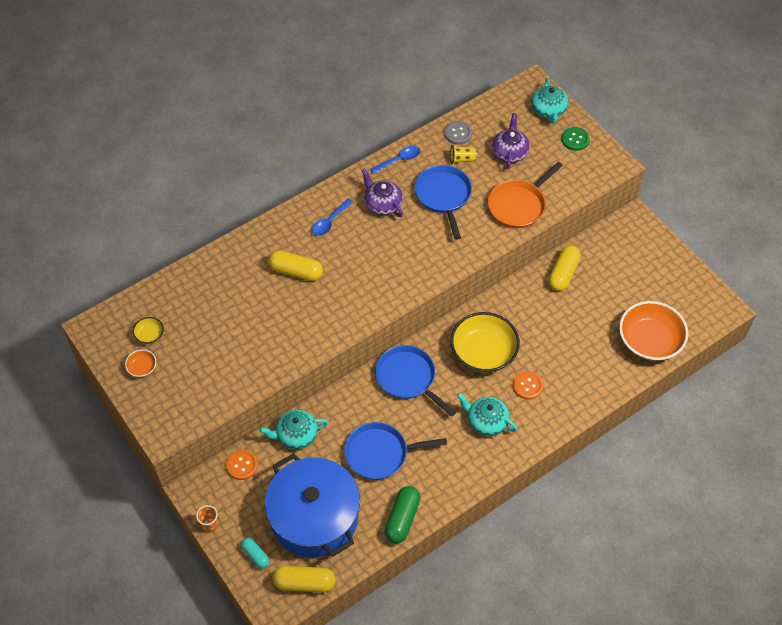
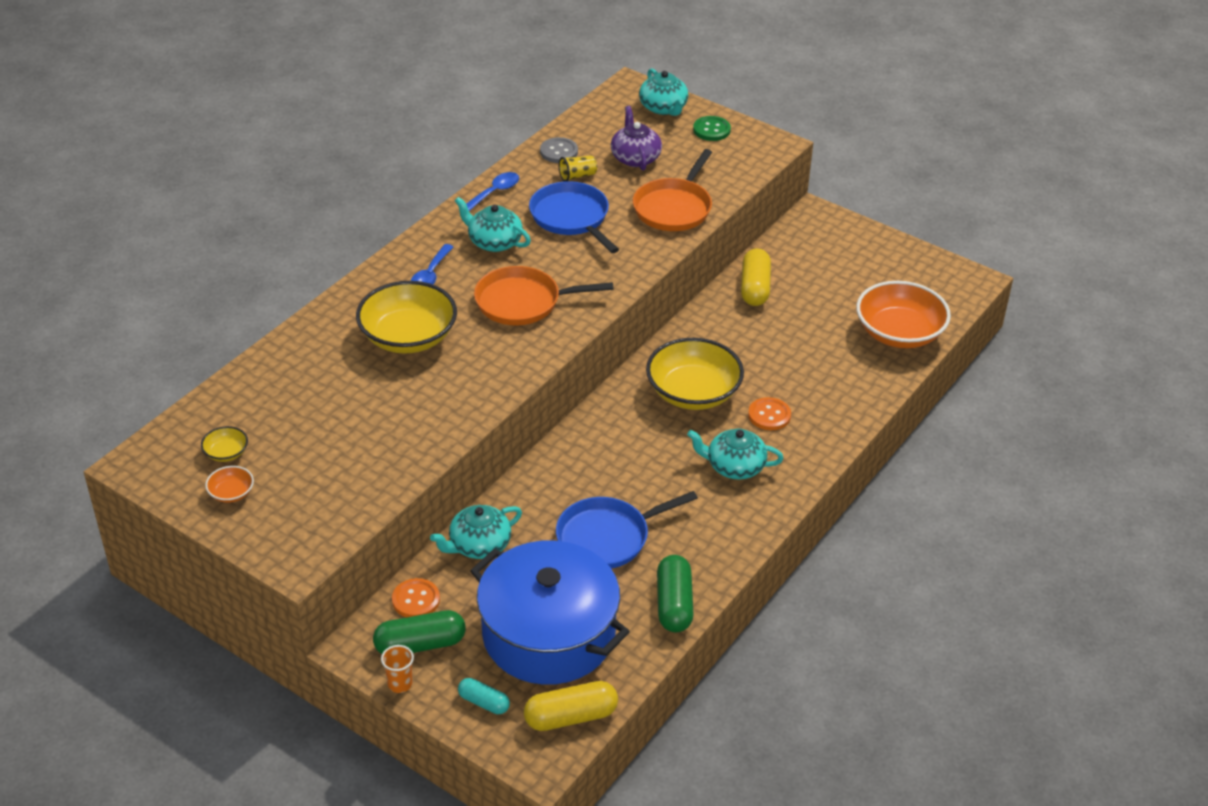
camera: 20 degrees left, 15 degrees down
yellow capsule [268,250,323,281] -> yellow bowl [356,281,457,353]
purple teapot [361,168,403,217] -> turquoise teapot [455,197,531,252]
blue pan [375,345,456,417] -> none
none -> green capsule [373,610,466,654]
none -> orange pan [474,266,614,325]

